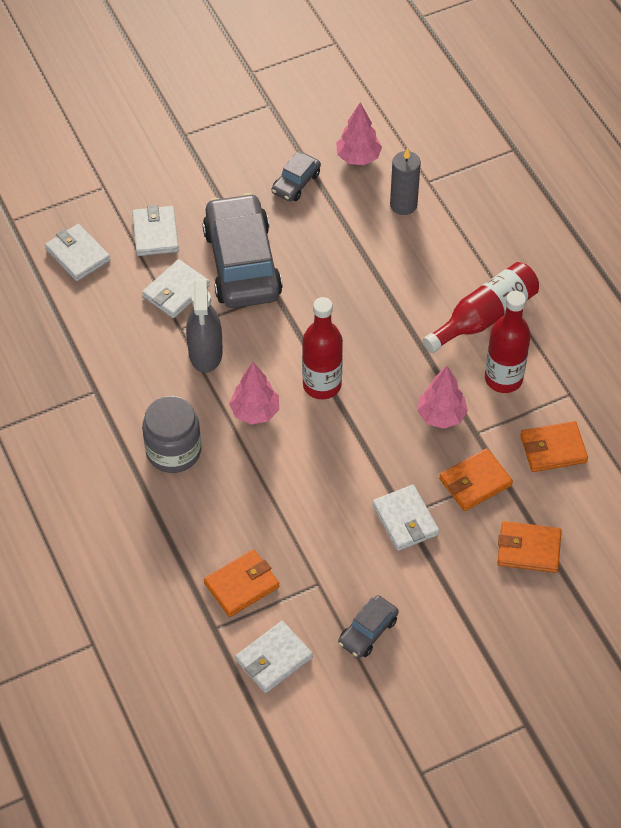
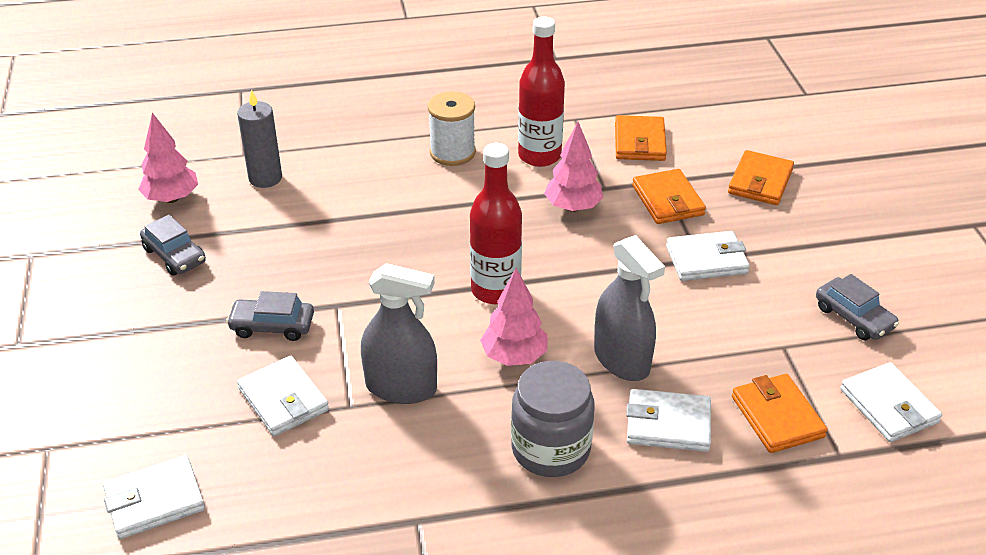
camera: 75 degrees left, 15 degrees down
white wallet [132,205,179,256] -> white wallet moved to [626,389,711,452]
grey car [203,193,283,308] -> grey car [226,291,314,341], size x0.46
red bottle [423,262,539,353] -> white spool [428,91,476,166]
none -> grey spray bottle [594,235,665,381]

